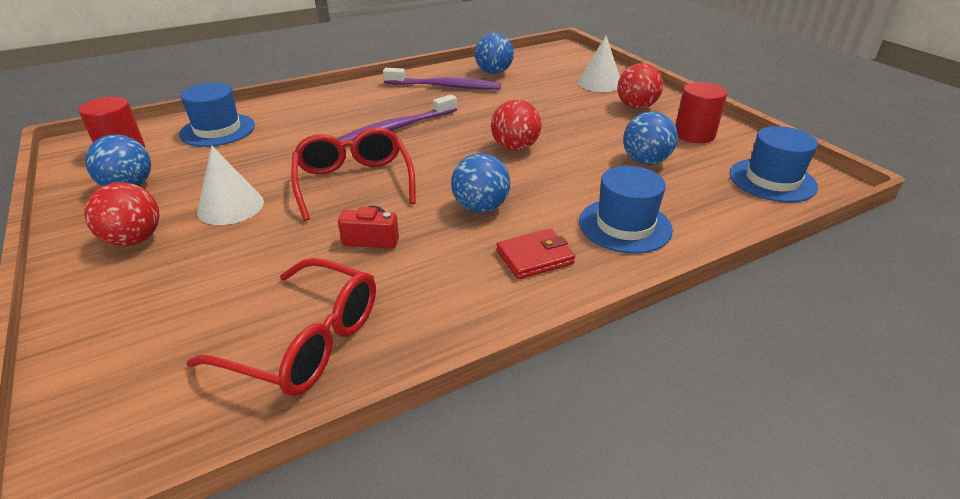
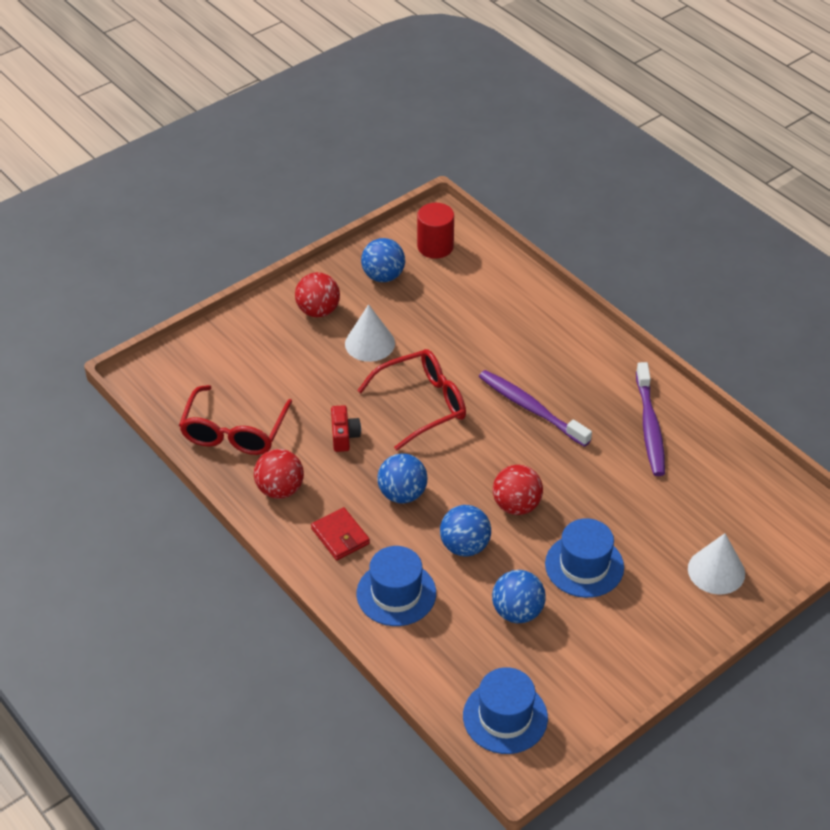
camera: 80 degrees right, 10 degrees up
blue hat [179,83,255,147] -> blue hat moved to [545,518,624,598]
blue ball [475,33,514,74] -> blue ball moved to [440,505,491,557]
red ball [617,63,663,109] -> red ball moved to [254,449,304,499]
red cylinder [675,82,727,143] -> none

